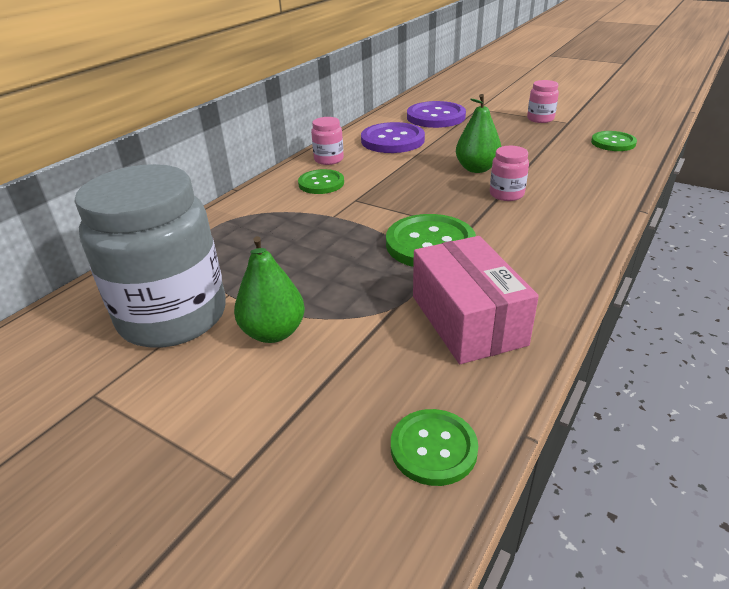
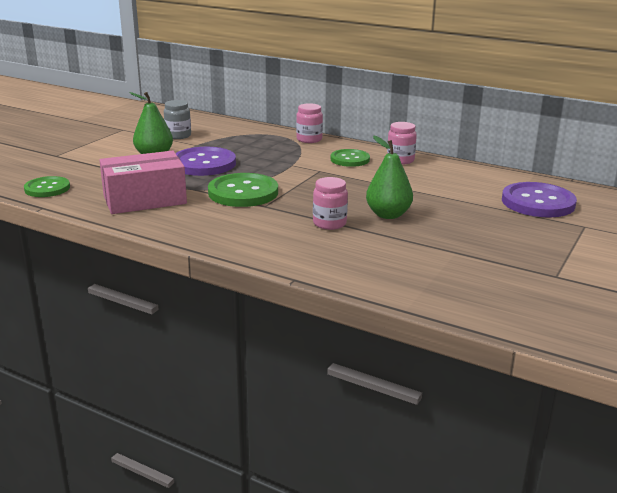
camera: 85 degrees right, 10 degrees down
grey jar [74,164,226,348] -> grey jar [164,100,191,139], size x0.42
purple button [361,122,425,153] -> purple button moved to [176,147,236,176]
pink jar [527,80,559,123] -> pink jar moved to [296,103,323,143]
green button [591,131,637,151] -> none

